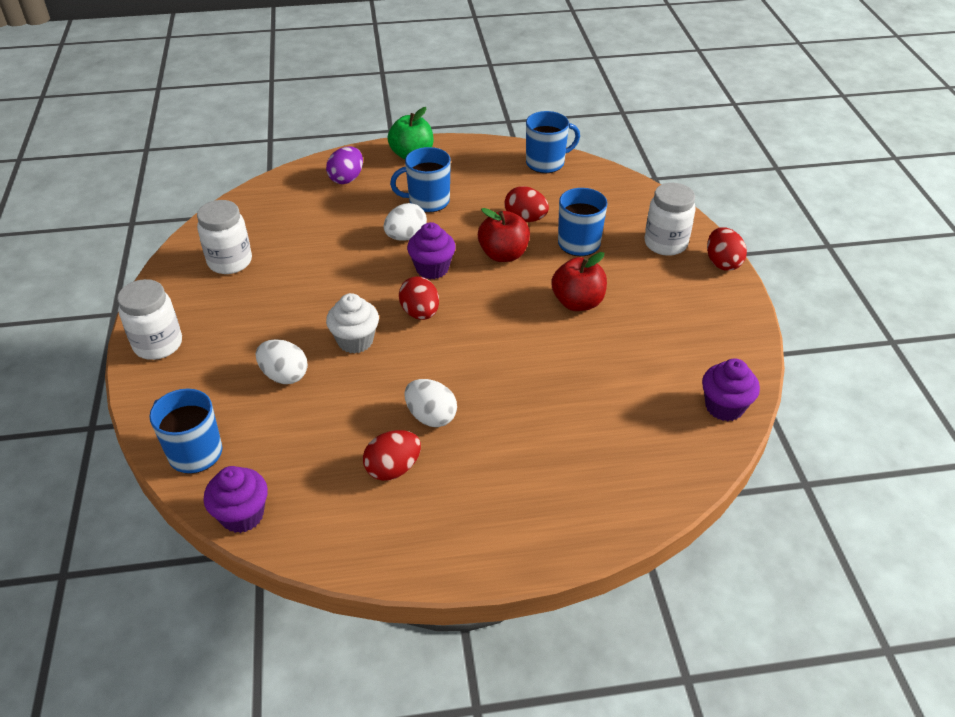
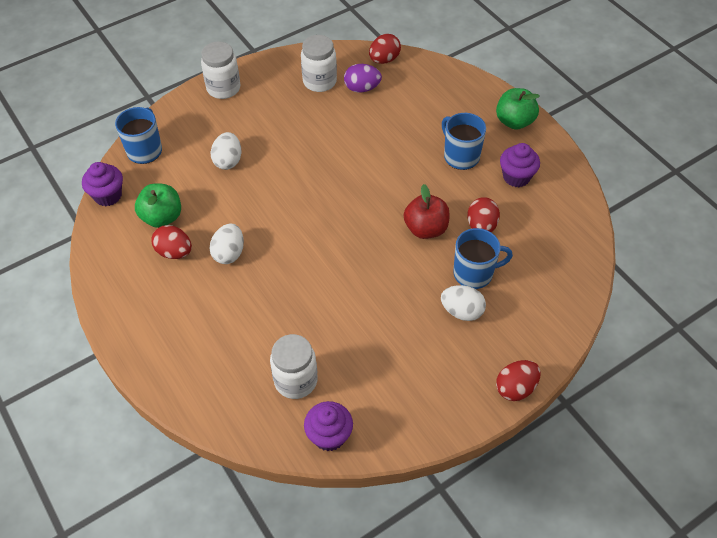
camera: 65 degrees right, 10 degrees up
purple egg [326,146,363,184] -> purple egg moved to [344,64,382,93]
white cupcake [326,293,379,354] -> none
white egg [384,203,427,241] -> white egg moved to [441,285,486,321]
red egg [399,276,439,320] -> red egg moved to [369,34,401,64]
purple cupcake [407,222,456,279] -> purple cupcake moved to [500,143,540,187]
blue mug [526,111,580,173] -> none
red apple [551,252,607,311] -> none
white jar [644,183,696,256] -> white jar moved to [270,334,318,399]
none -> green apple [135,184,181,228]

